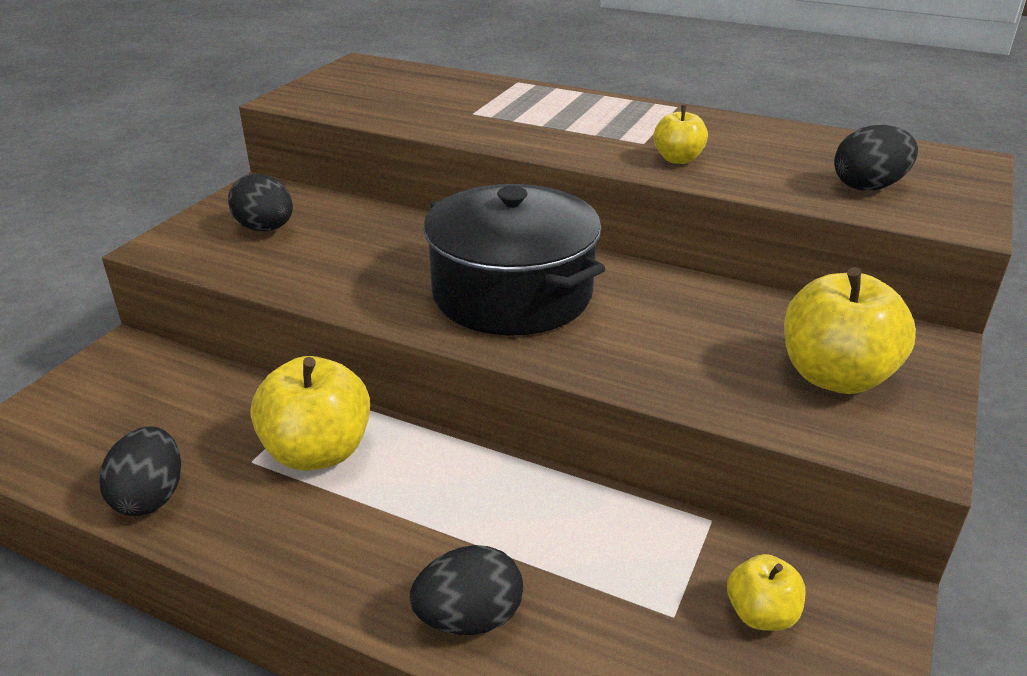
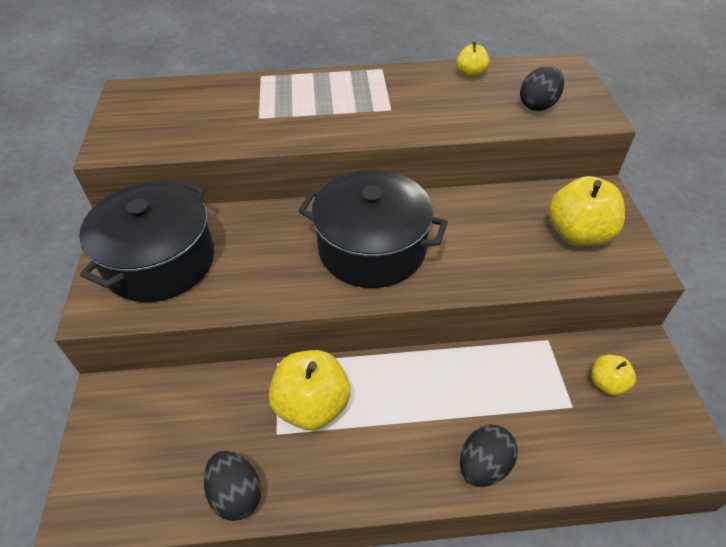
camera: 30 degrees left, 15 degrees up
black egg [228,173,293,231] -> black pot [79,180,214,302]
yellow apple [654,105,708,164] -> yellow apple moved to [456,41,490,78]

